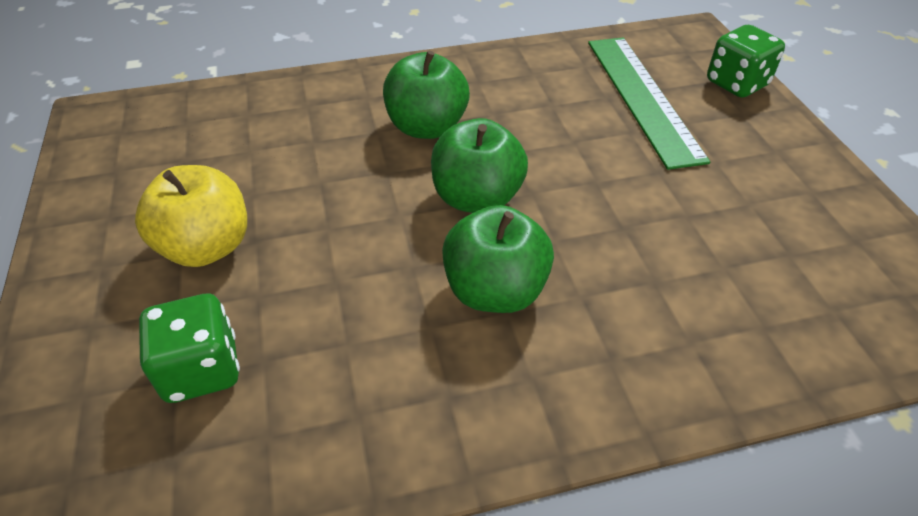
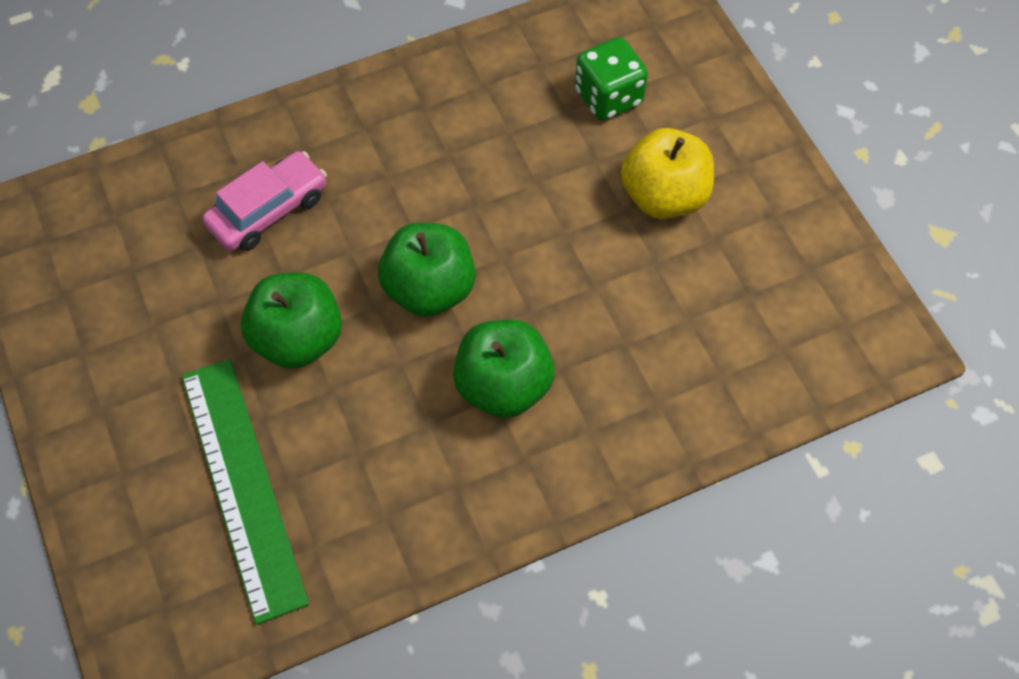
camera: 170 degrees right, 15 degrees up
green apple [442,205,554,313] -> green apple moved to [241,273,342,369]
green dice [707,25,785,98] -> none
none -> pink car [202,151,327,251]

